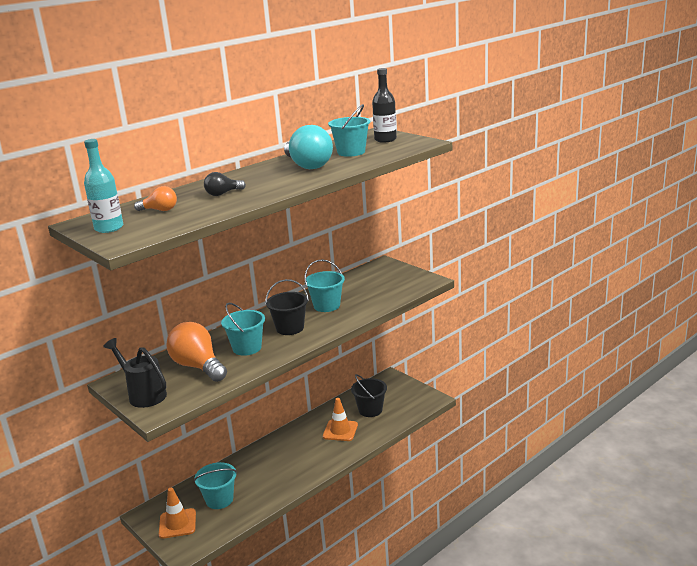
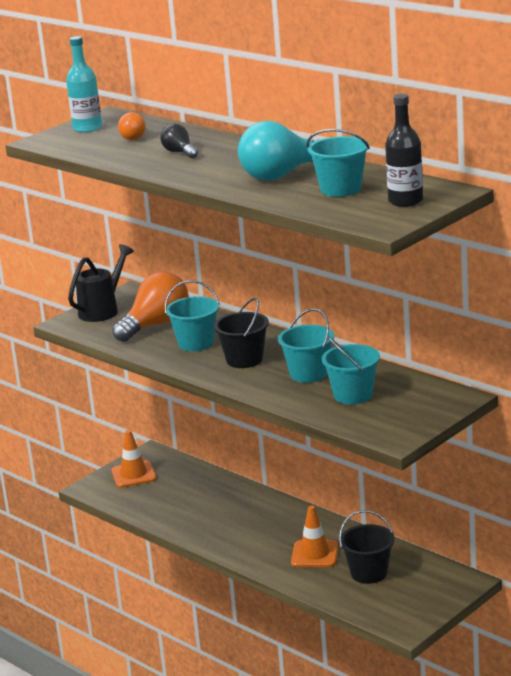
camera: 85 degrees right, 0 degrees up
turquoise bucket [194,462,237,509] -> turquoise bucket moved to [322,336,380,404]

